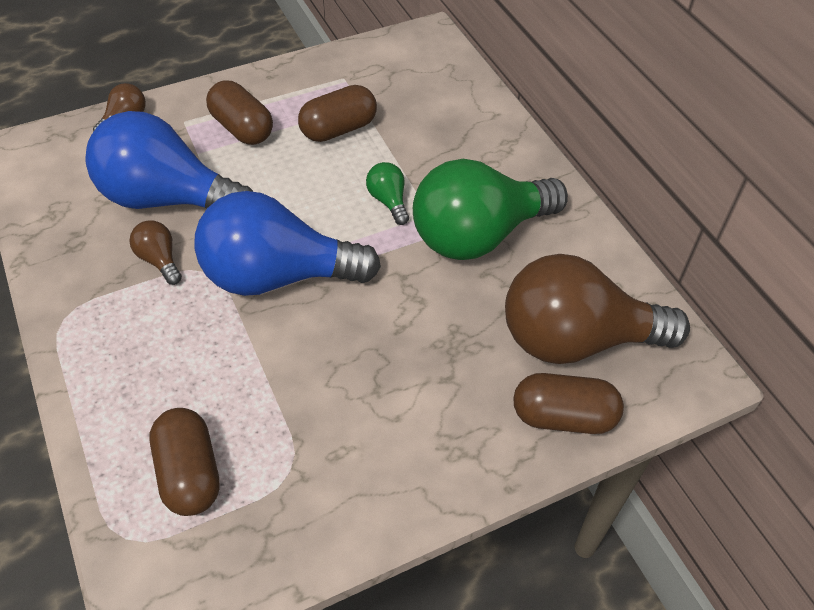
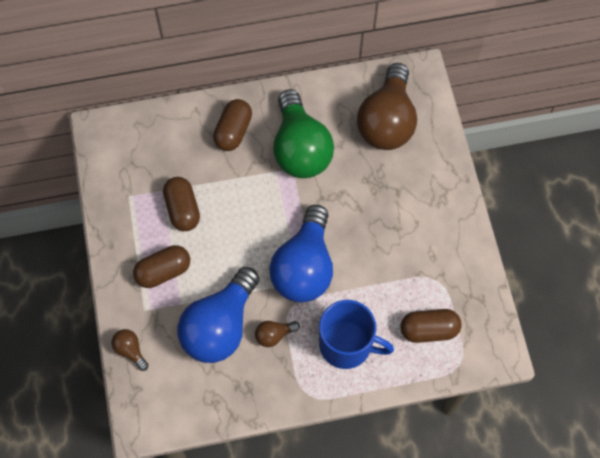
camera: 75 degrees left, 15 degrees up
green light bulb [366,162,409,225] -> none
brown capsule [513,373,624,434] -> brown capsule moved to [213,99,252,151]
none -> blue mug [319,300,394,369]

